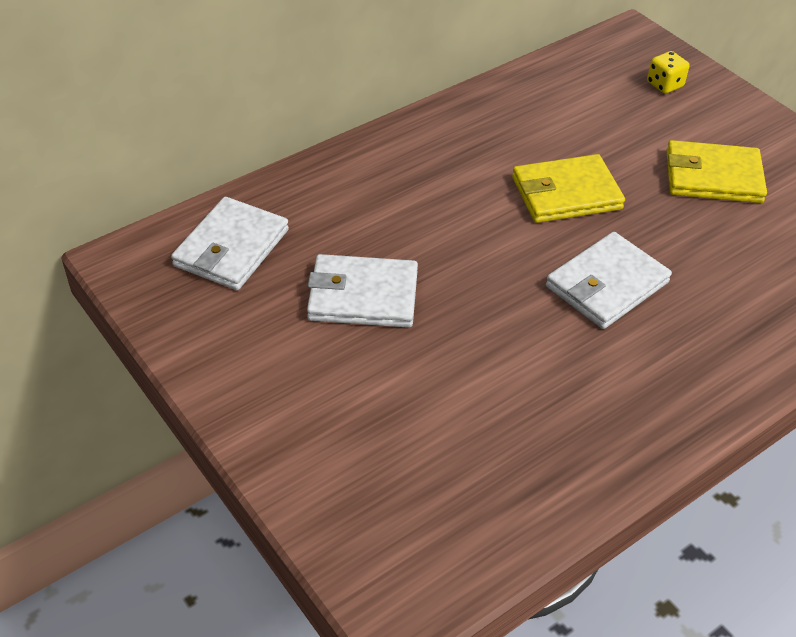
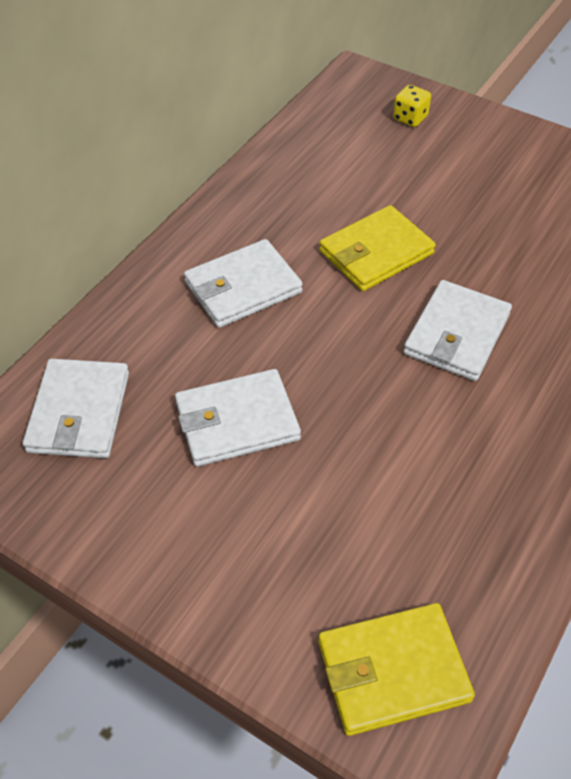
camera: 20 degrees left, 5 degrees up
yellow wallet [666,140,767,203] -> yellow wallet moved to [318,603,475,736]
none -> white wallet [184,239,303,328]

